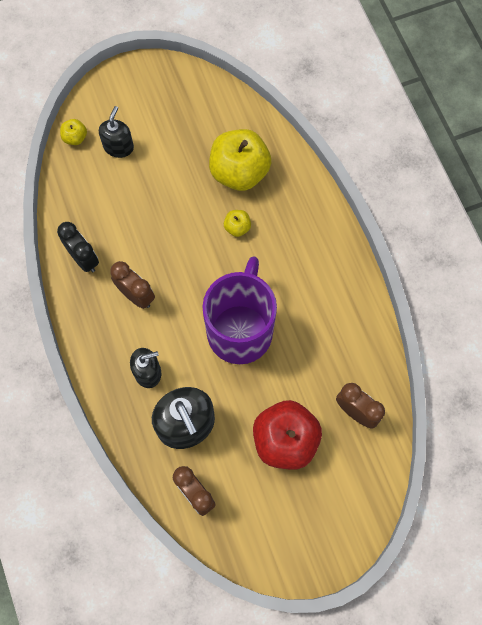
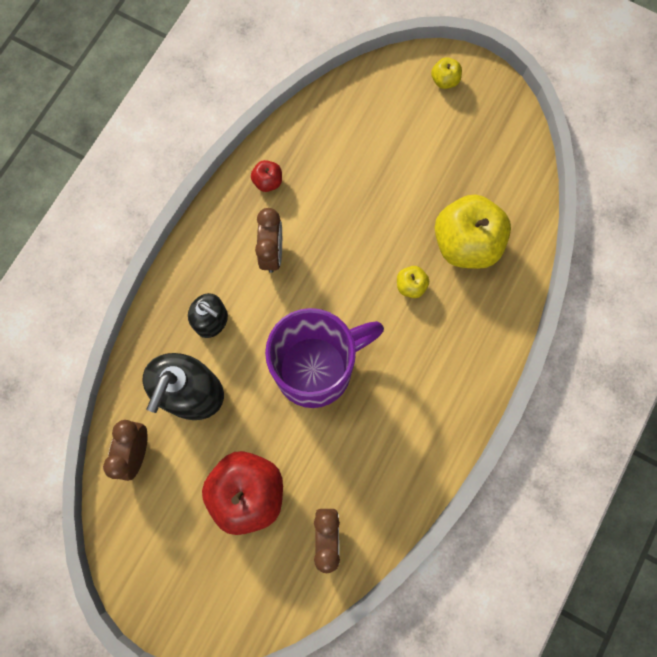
camera: 50 degrees right, 5 degrees up
black clock [57,222,99,272] -> red apple [251,160,282,192]
yellow apple [60,119,87,145] -> yellow apple moved to [431,57,462,89]
black soap dispenser [99,106,134,158] -> none

